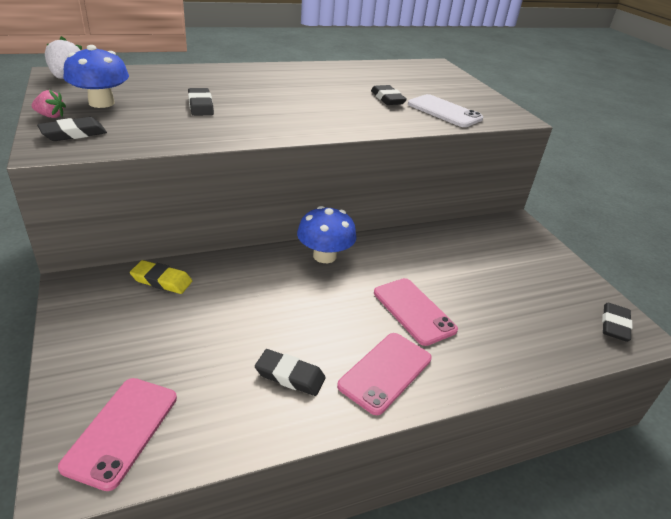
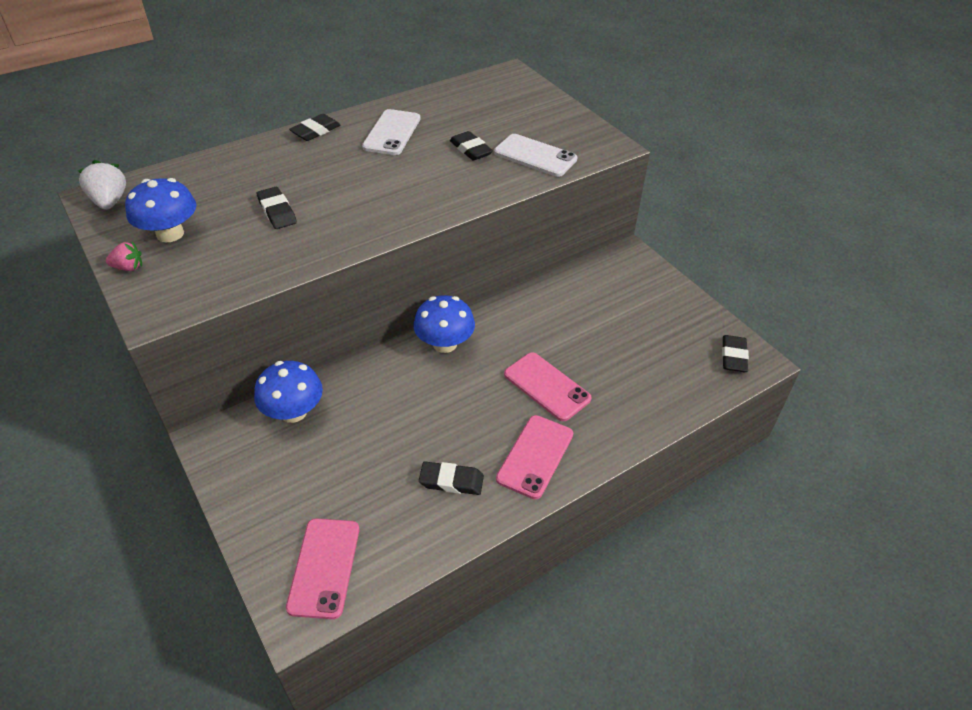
camera: 10 degrees left, 10 degrees up
black eraser [37,117,107,141] -> black eraser moved to [289,114,340,141]
yellow eraser [130,260,192,294] -> blue mushroom [254,361,323,423]
none -> white phone [362,109,420,155]

